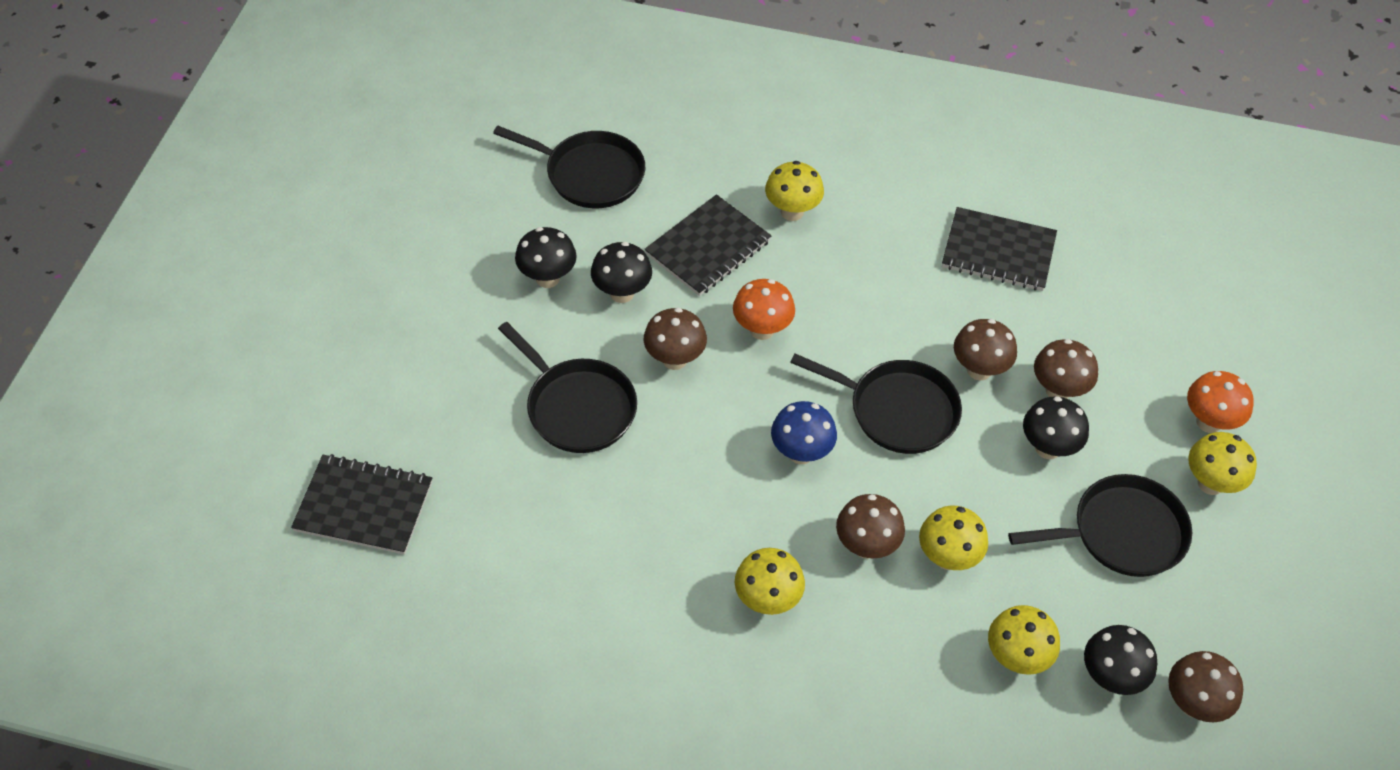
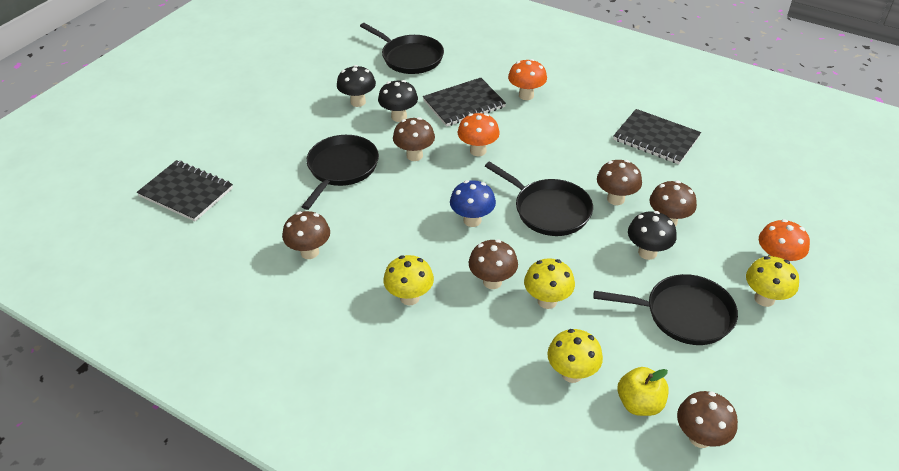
camera: 20 degrees right, 10 degrees down
black pan [498,322,637,453] -> black pan turned 135 degrees counterclockwise [302,135,379,210]
yellow mushroom [765,161,824,221] -> orange mushroom [508,59,547,100]
black mushroom [1084,625,1157,695] -> yellow apple [618,367,669,416]
none -> brown mushroom [282,211,330,259]

